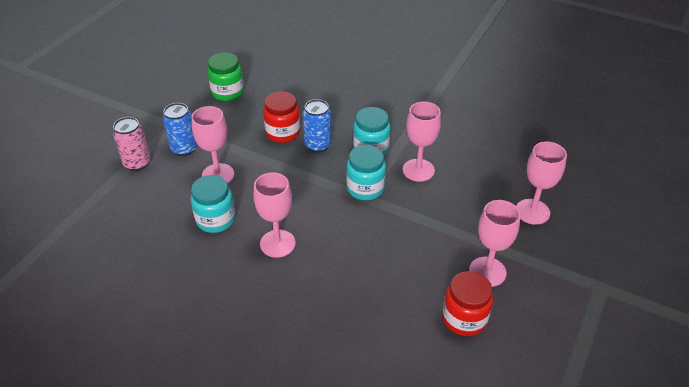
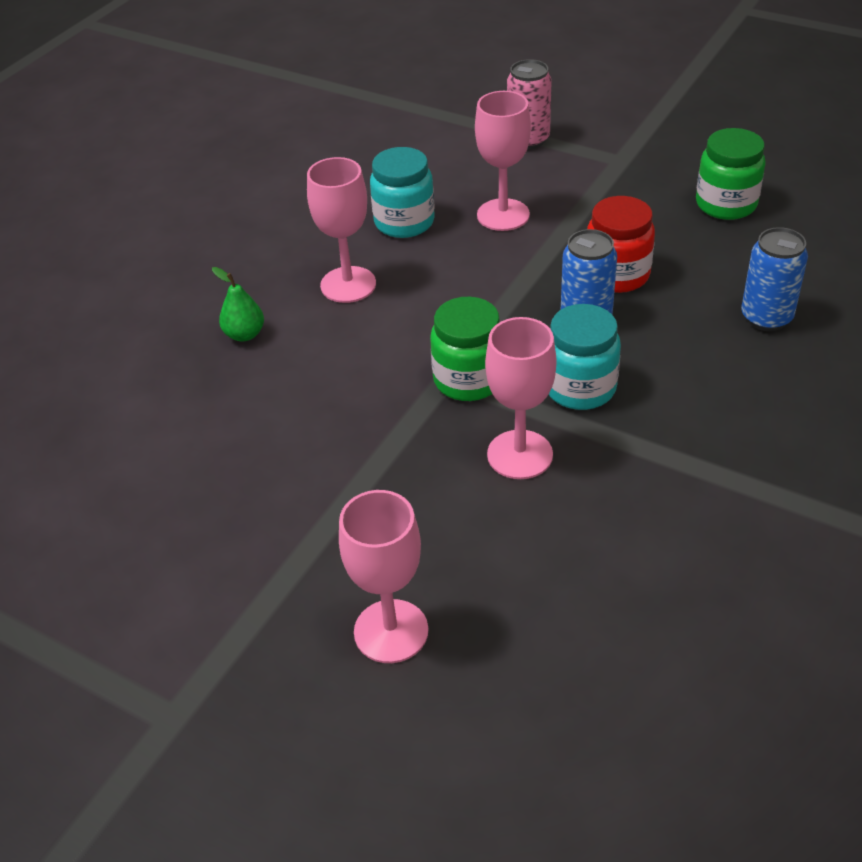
camera: 95 degrees right, 0 degrees up
blue can [163,103,197,156] -> blue can moved to [741,227,808,331]
turquoise jar [346,145,386,200] -> green jar [430,297,499,401]
red jar [442,271,493,336] -> none
pink goblet [469,200,520,287] -> none
none -> green pear [212,267,264,341]

